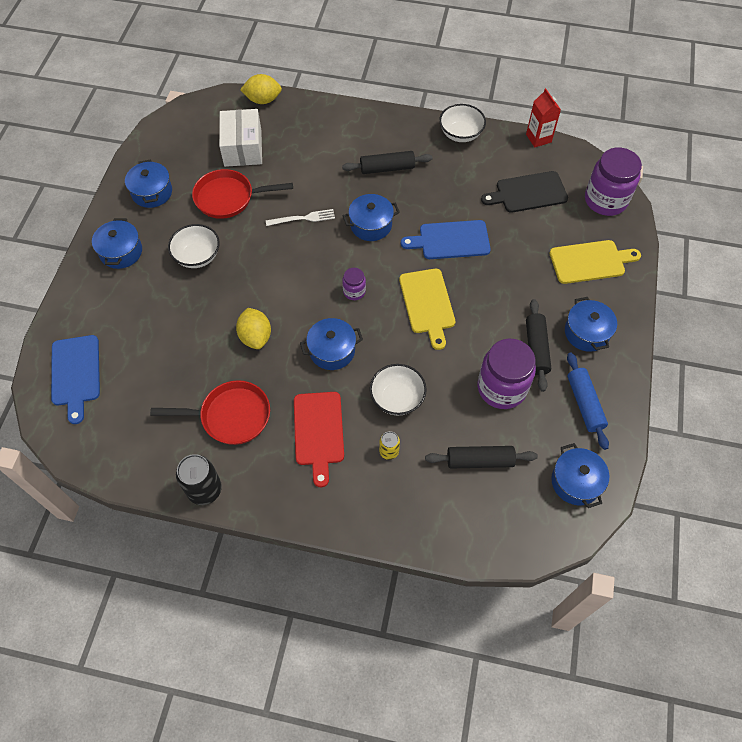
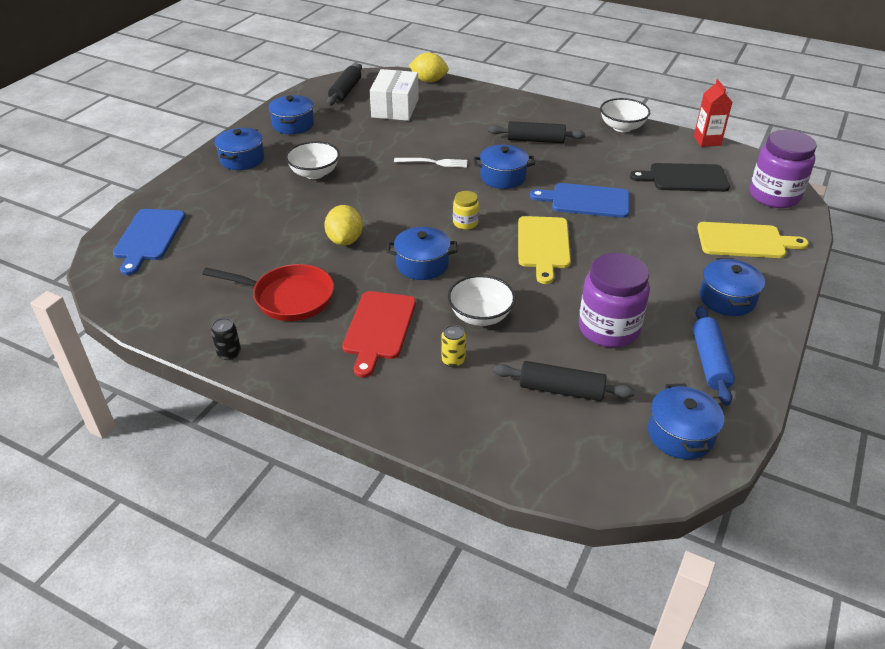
camera: 15 degrees right, 20 degrees down
black can [176,454,222,505] -> black can [211,318,241,360], size x0.57
red pan [192,169,293,219] -> none
purple jar [342,268,366,300] -> yellow jar [453,191,479,230]
black rolling pin [526,299,551,392] -> black rolling pin moved to [327,64,362,106]

